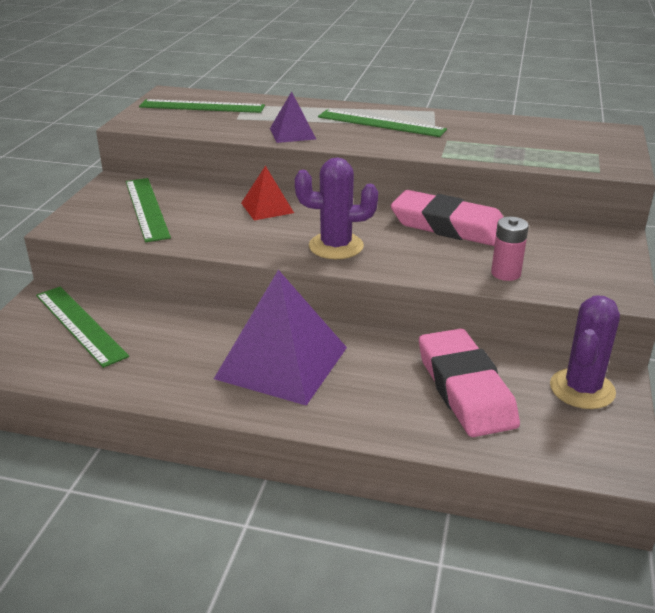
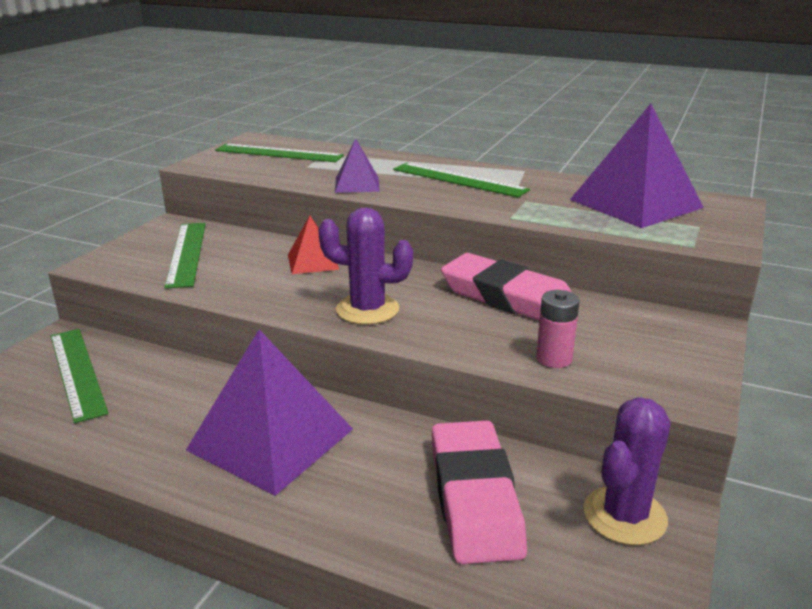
camera: 10 degrees right, 5 degrees down
none -> purple pyramid [570,104,704,228]

